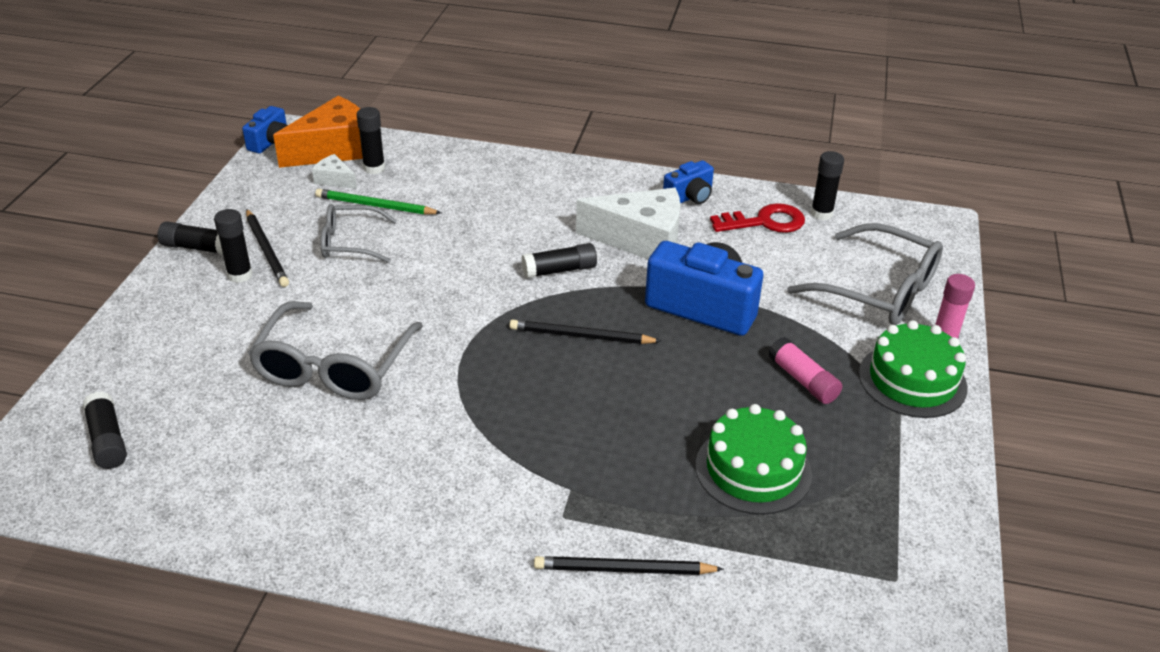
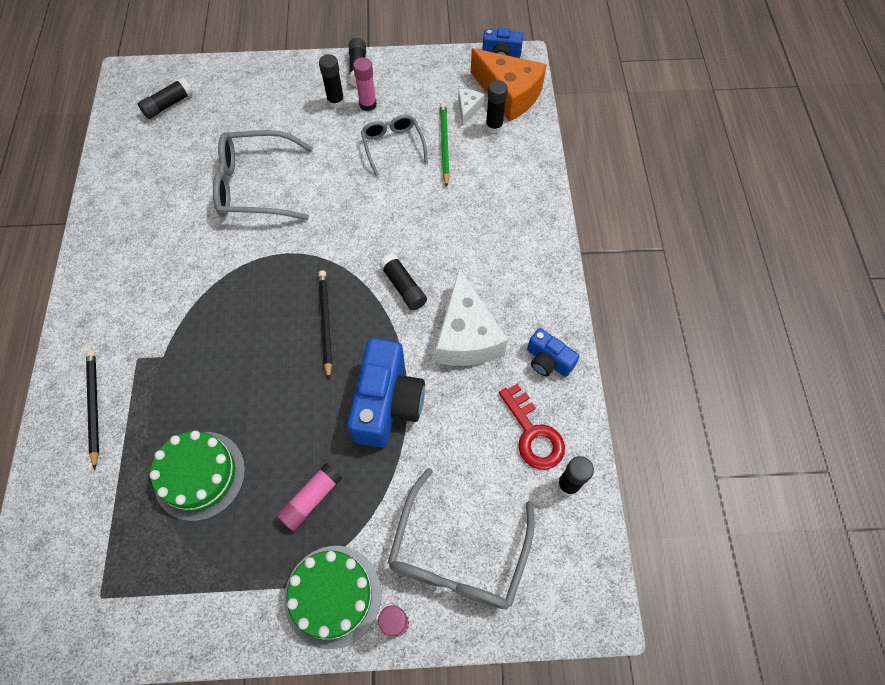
camera: 75 degrees right, 25 degrees up
black pencil [246,209,289,287] -> pink glue stick [353,57,377,111]

